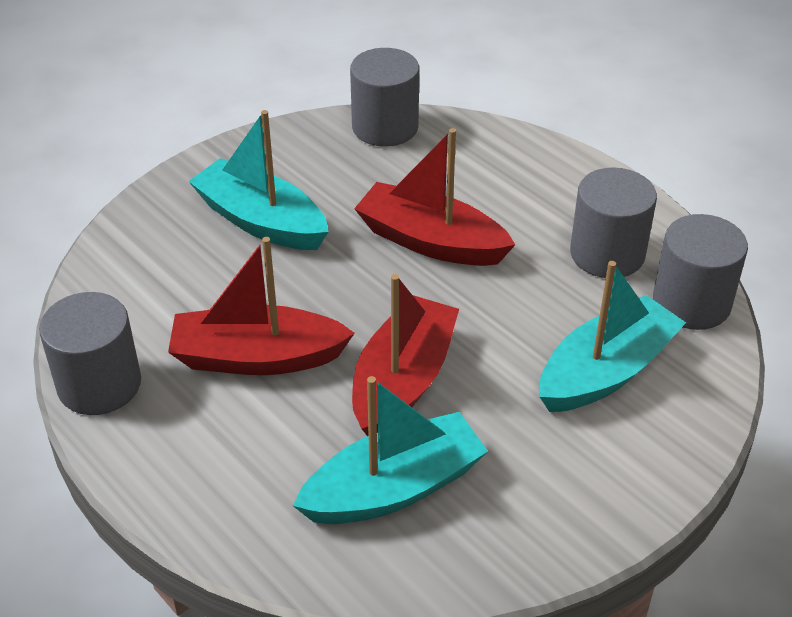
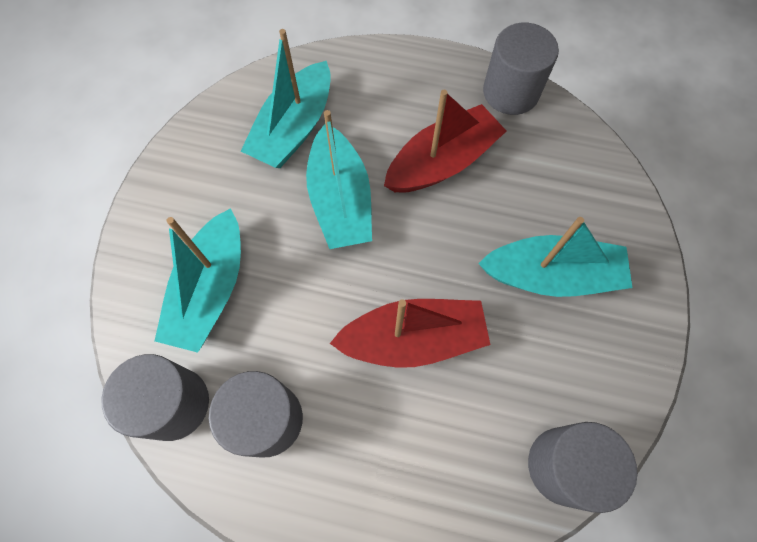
camera: 145 degrees right, 25 degrees up
red boat [352,274,459,436] -> turquoise boat [306,110,372,249]

